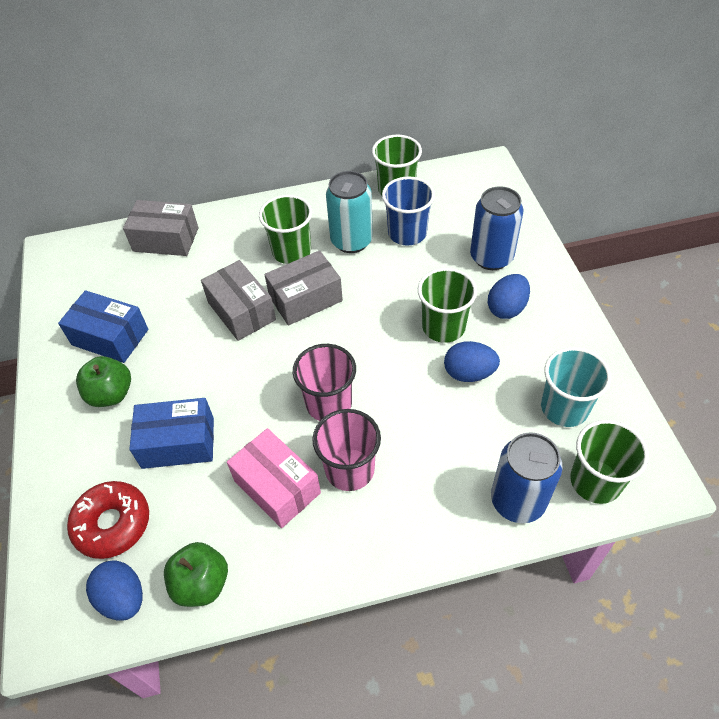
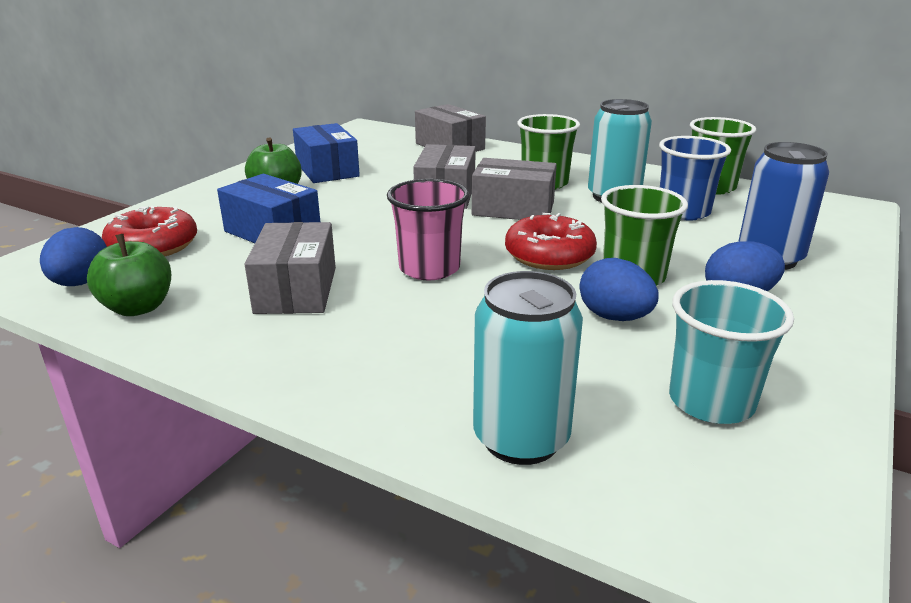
camera: 40 degrees right, 25 degrees down
pink box [227,428,321,528] -> grey box [245,222,336,314]
pink cup [312,409,381,491] -> none
blue can [491,432,562,523] -> turquoise can [473,271,583,465]
green cup [570,420,649,504] -> none
none -> red donut [505,213,597,270]

